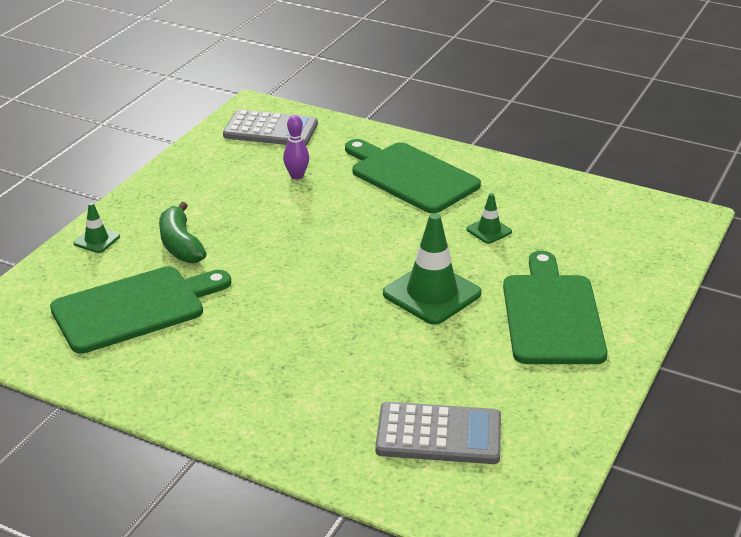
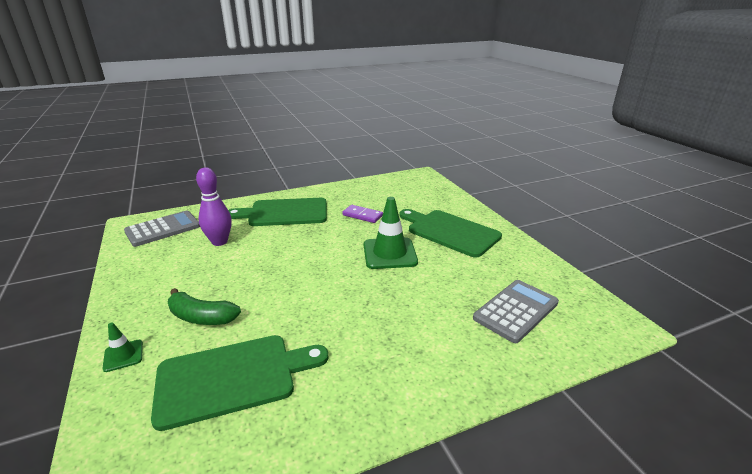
camera: 50 degrees left, 5 degrees down
green cutting board [50,266,231,354] -> green cutting board turned 60 degrees clockwise [151,335,328,431]
purple bowling pin [283,115,309,179] -> purple bowling pin [196,168,232,246], size x1.60
green traffic cone [466,193,512,244] -> purple domino [342,205,383,223]

